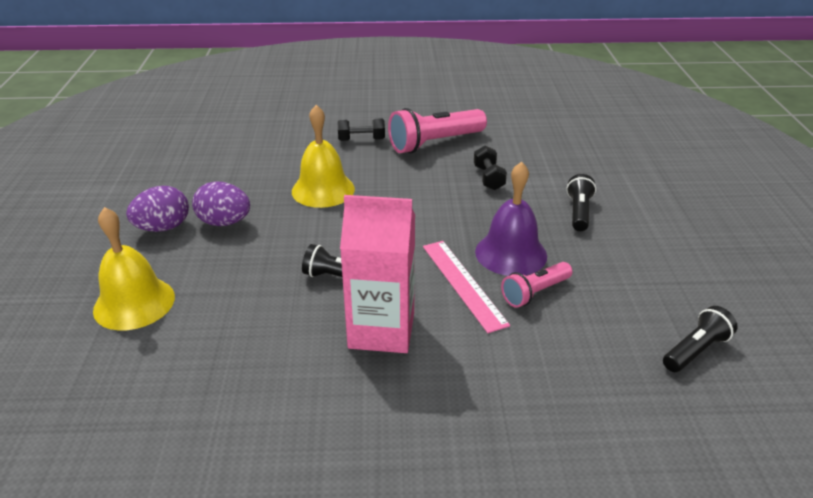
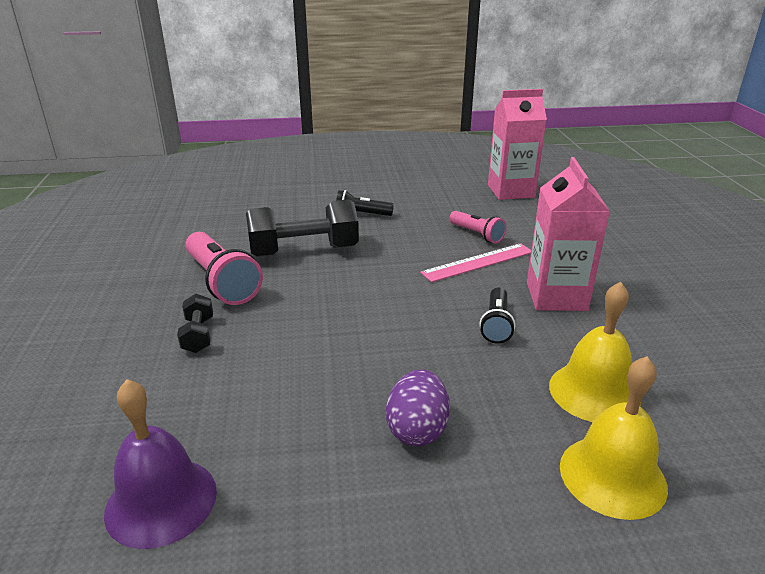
camera: 95 degrees left, 5 degrees down
purple egg [126,186,189,232] -> none
yellow bell [292,105,355,208] -> yellow bell moved to [549,282,641,422]
black dumbbell [474,145,507,190] -> black dumbbell [246,199,359,257], size x2.03
purple bell [475,161,547,276] -> purple bell moved to [104,379,217,549]
black flashlight [663,306,738,372] -> pink carton [488,89,547,200]

